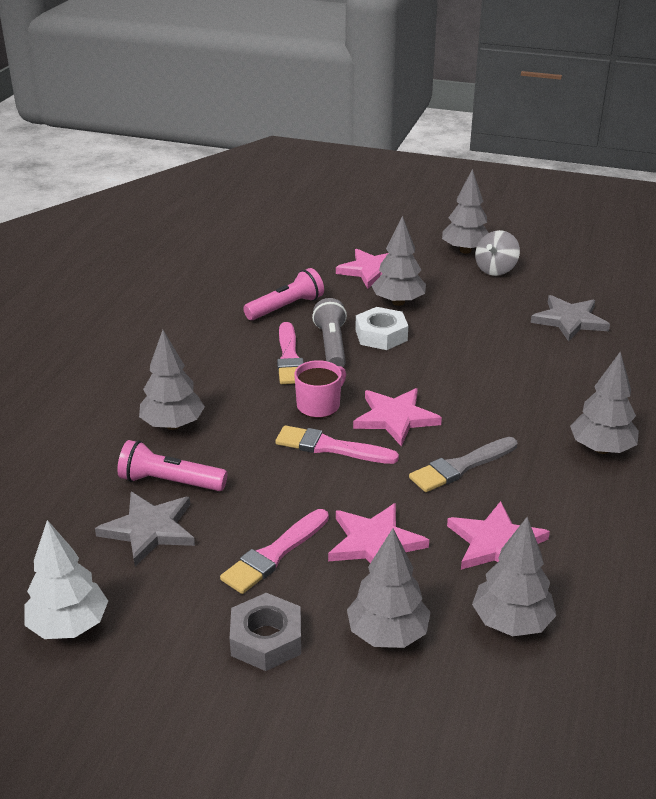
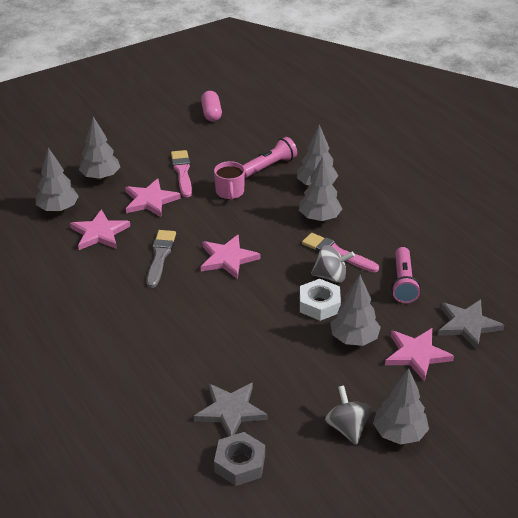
camera: 130 degrees right, 5 degrees up
white tree [24,520,108,639] -> pink capsule [201,91,222,122]
grey star [95,492,195,566] -> grey star moved to [438,300,504,350]
grey nut [229,593,301,671] -> grey nut moved to [214,432,265,486]
pink brush [275,425,399,464] -> none
pink mug [294,360,346,418] -> pink mug moved to [214,161,245,200]
grey flashlight [312,298,347,367] -> grey spinning top [311,245,355,283]
grey tree [570,352,639,454] -> grey tree moved to [299,157,342,221]

